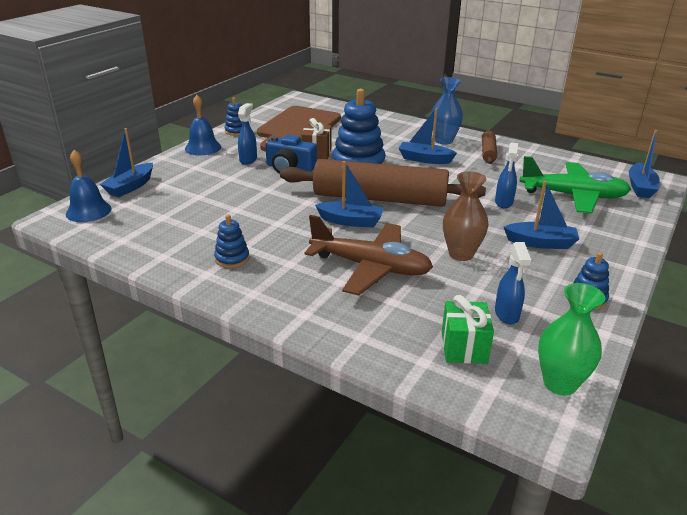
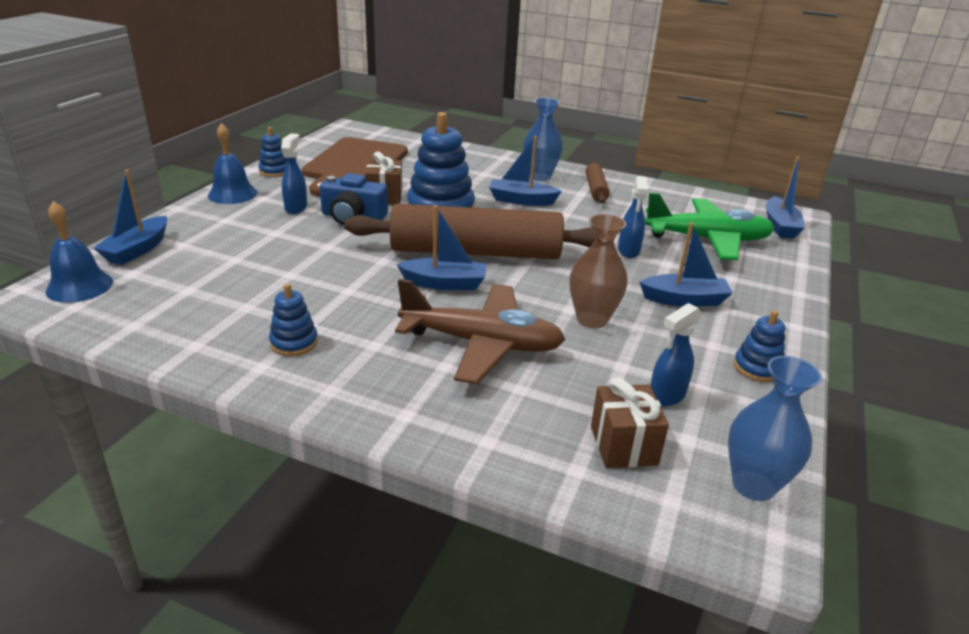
camera: 10 degrees left, 0 degrees up
green gift [442,295,494,364] -> brown gift [591,378,669,468]
blue spray bottle [495,242,531,325] -> blue spray bottle turned 60 degrees clockwise [650,303,702,407]
green vase [538,283,605,396] -> blue vase [728,356,822,501]

